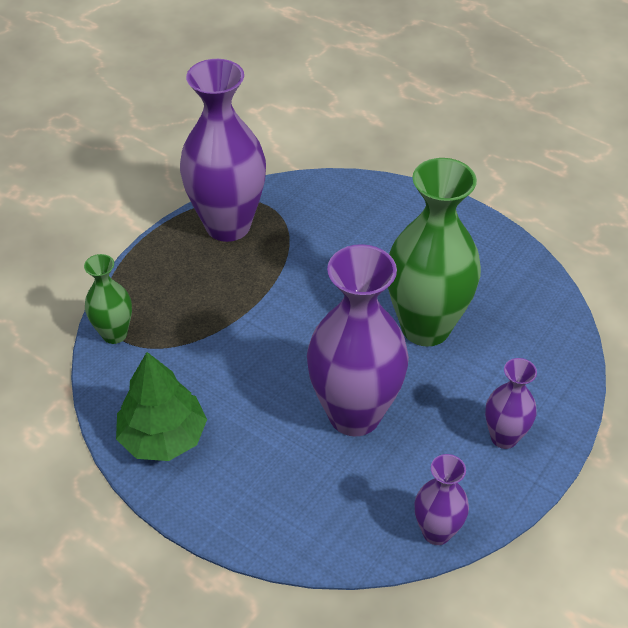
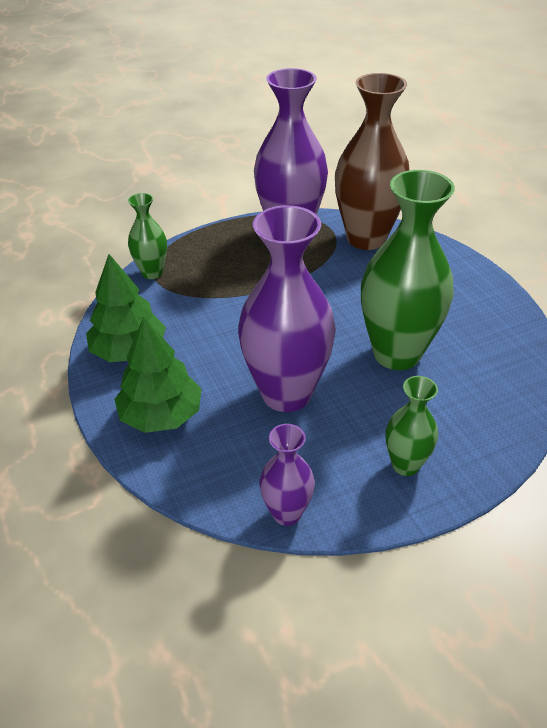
camera: 30 degrees right, 5 degrees down
purple vase [485,358,537,449] -> green vase [385,376,438,476]
none -> green tree [114,317,202,433]
none -> brown vase [335,73,409,250]

